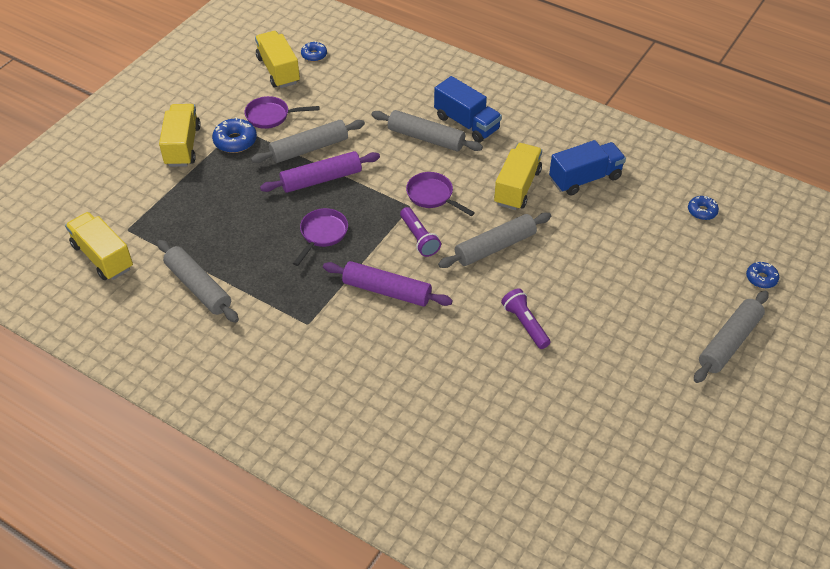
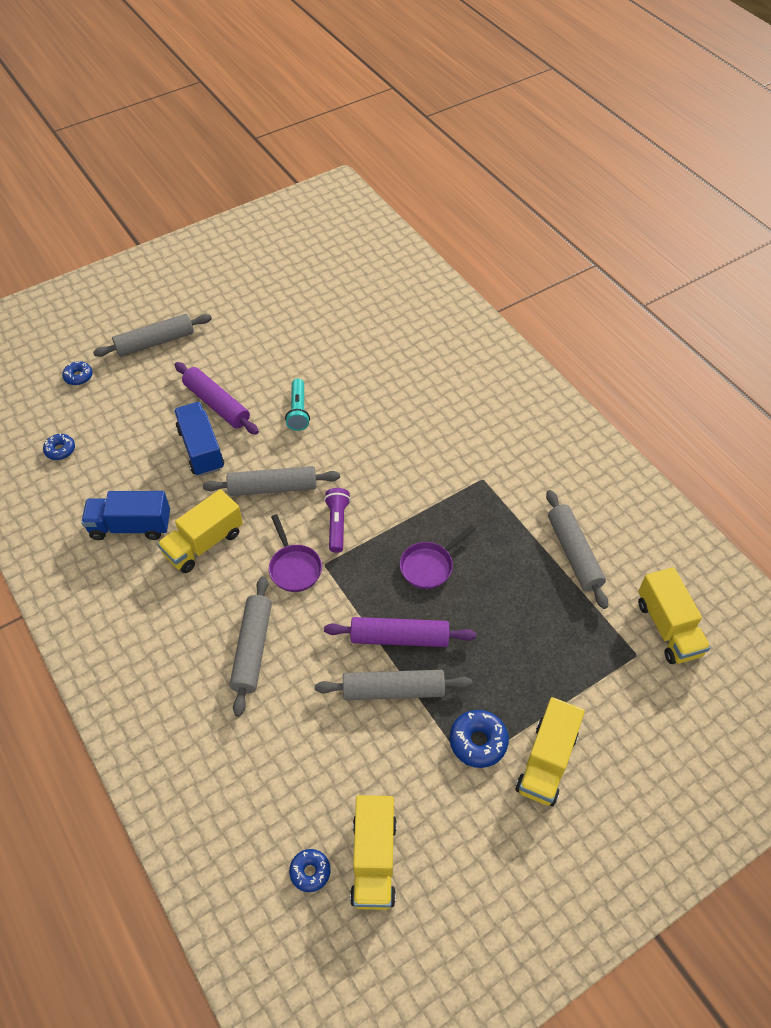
camera: 155 degrees left, 5 degrees up
purple pan [245,96,320,129] -> none
purple rolling pin [323,261,453,307] -> purple rolling pin moved to [175,362,259,435]
grey rolling pin [371,110,483,151] -> grey rolling pin turned 45 degrees clockwise [230,576,272,717]
blue truck [434,76,502,143] -> blue truck moved to [174,402,224,476]
purple flashlight [501,288,550,349] -> turquoise flashlight [285,378,310,431]

